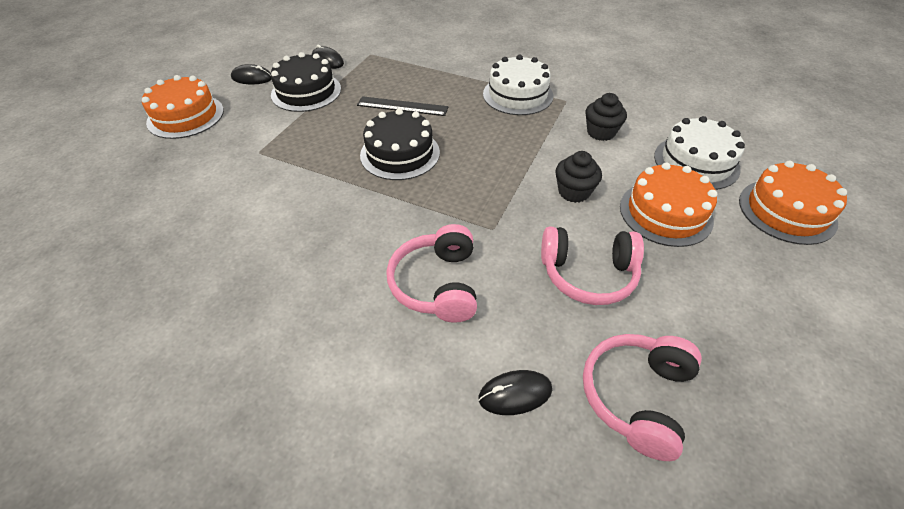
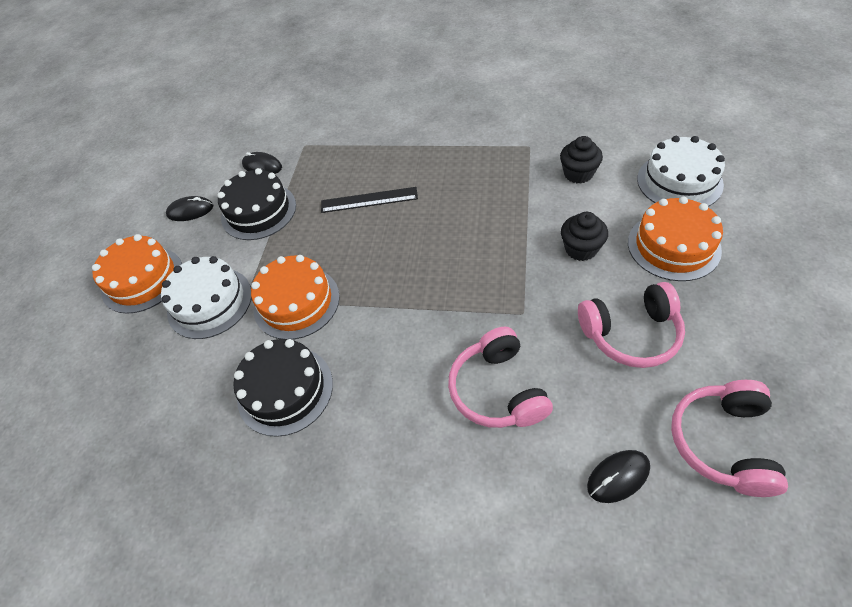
camera: 10 degrees left, 5 degrees up
black cake [360,108,440,180] -> black cake moved to [233,339,333,437]
white cake [483,55,553,115] -> white cake moved to [161,256,252,339]
orange cake [739,161,847,245] -> orange cake moved to [251,255,340,340]

